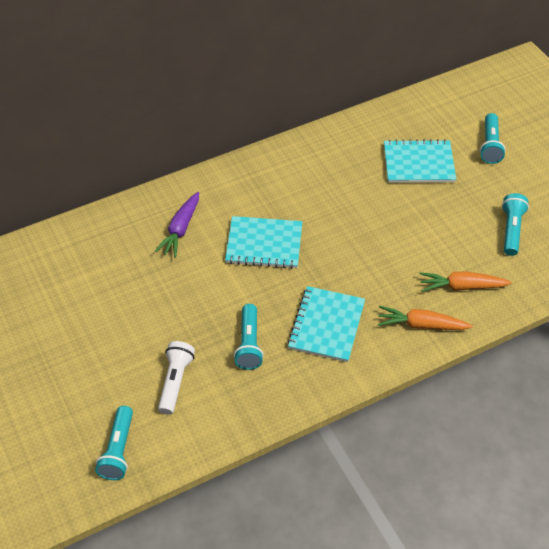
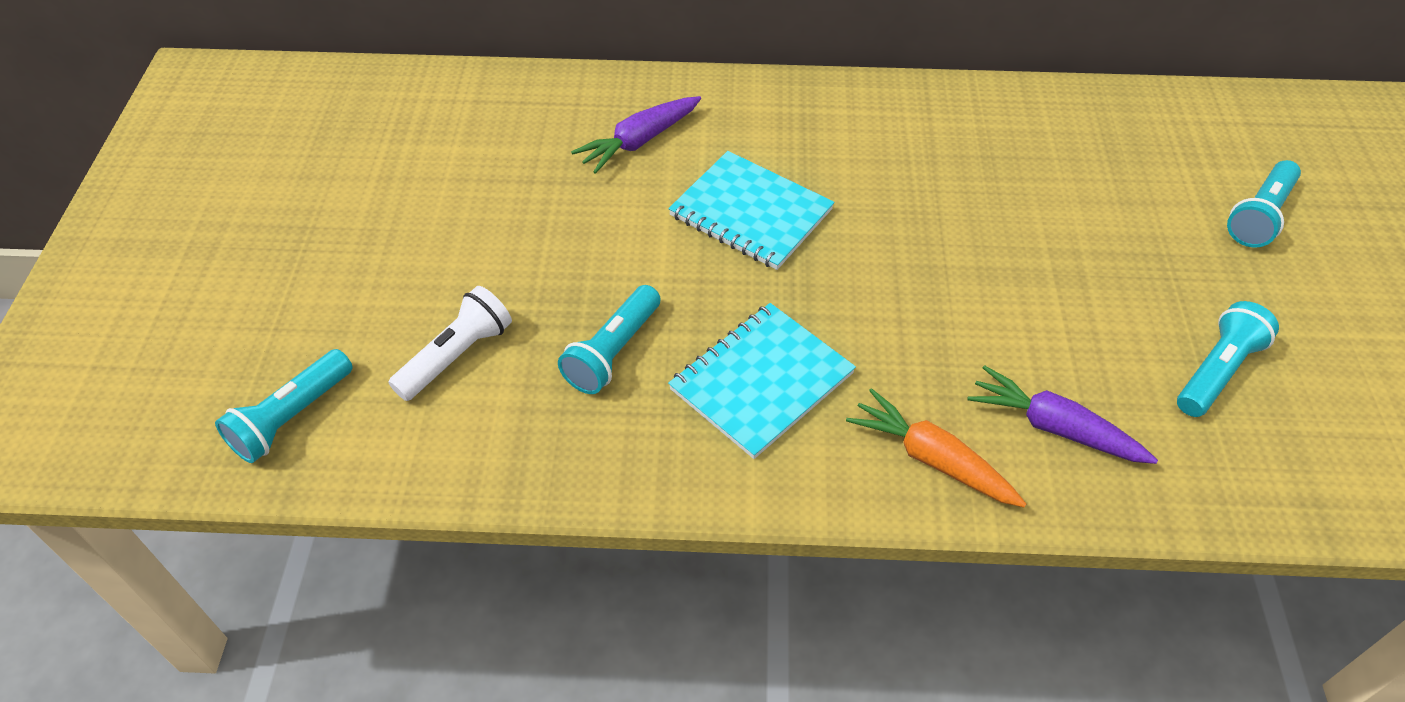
camera: 30 degrees right, 0 degrees up
turquoise notebook [384,139,456,183] -> none
orange carrot [419,272,512,292] -> purple carrot [968,365,1158,464]

